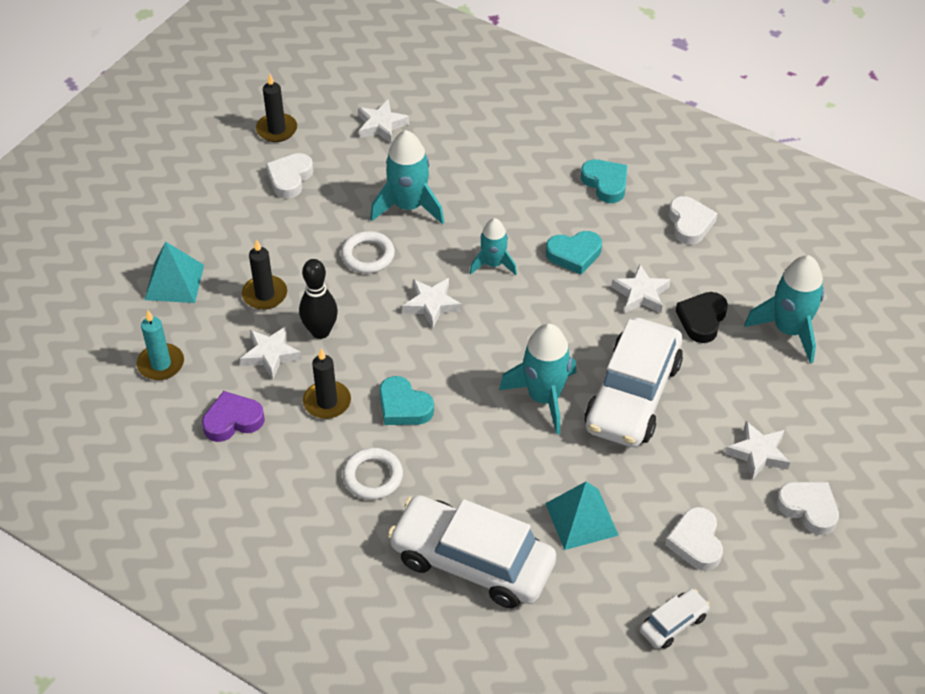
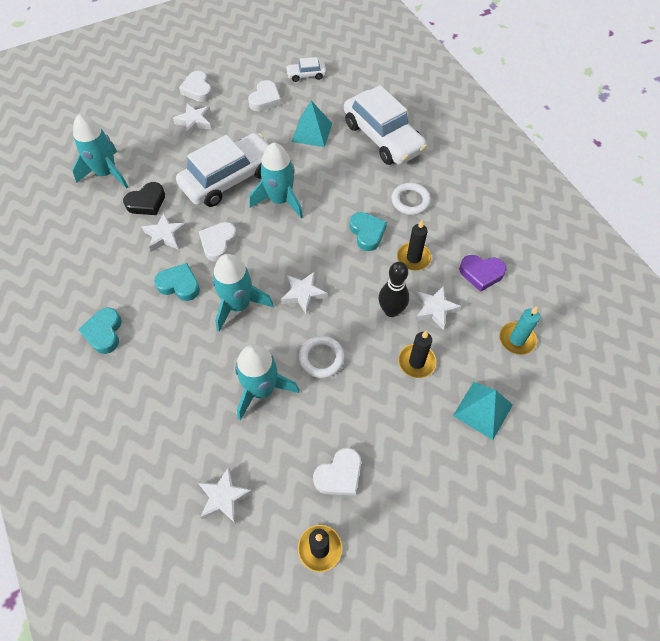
camera: 150 degrees left, 10 degrees up
turquoise rocket [470,218,517,275] -> turquoise rocket [212,254,274,332], size x1.62
white heart [669,196,717,245] -> white heart moved to [198,222,237,262]

